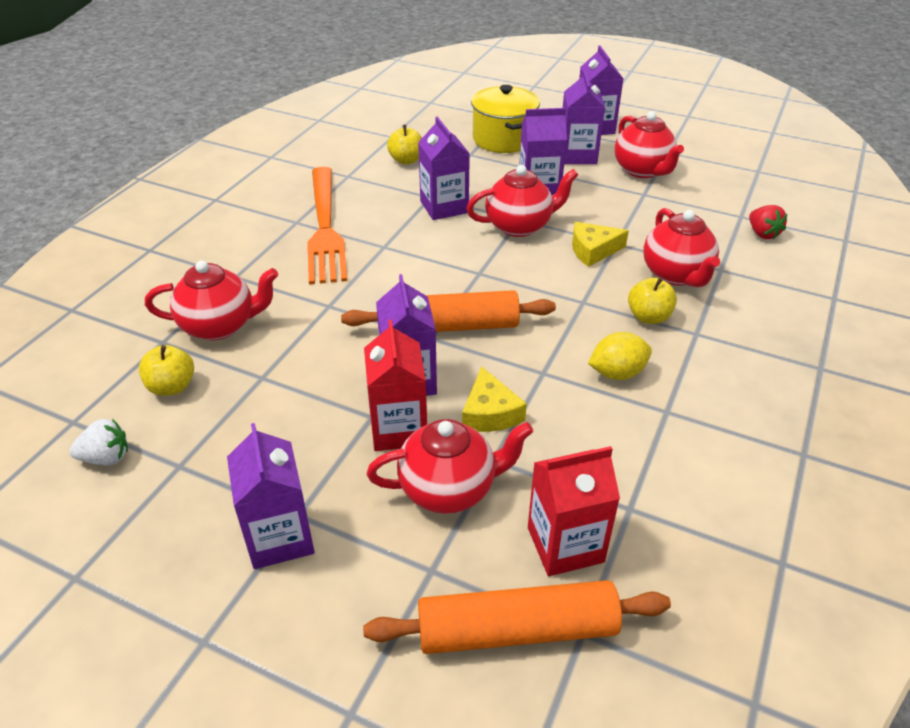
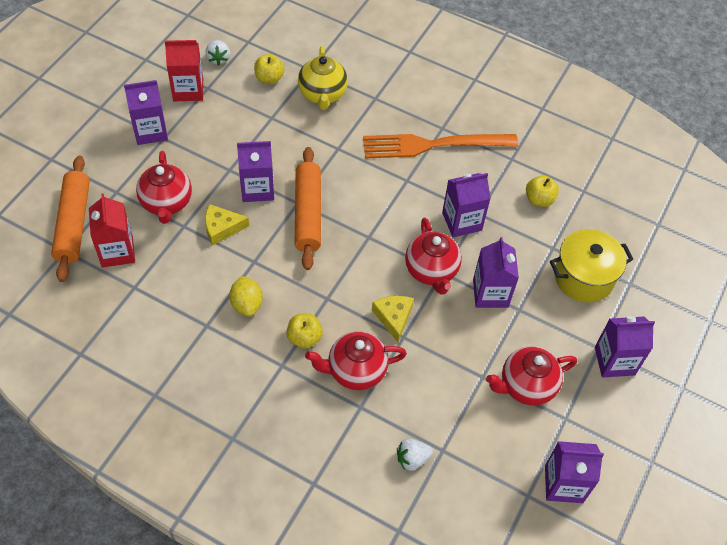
camera: 90 degrees right, 15 degrees up
red teapot [145,260,278,340] -> yellow teapot [298,46,348,110]
red carton [364,319,427,451] -> red carton moved to [165,40,203,101]
purple carton [563,70,605,164] -> purple carton moved to [545,441,604,503]
red strawberry [749,205,787,239] -> white strawberry [397,439,433,471]

